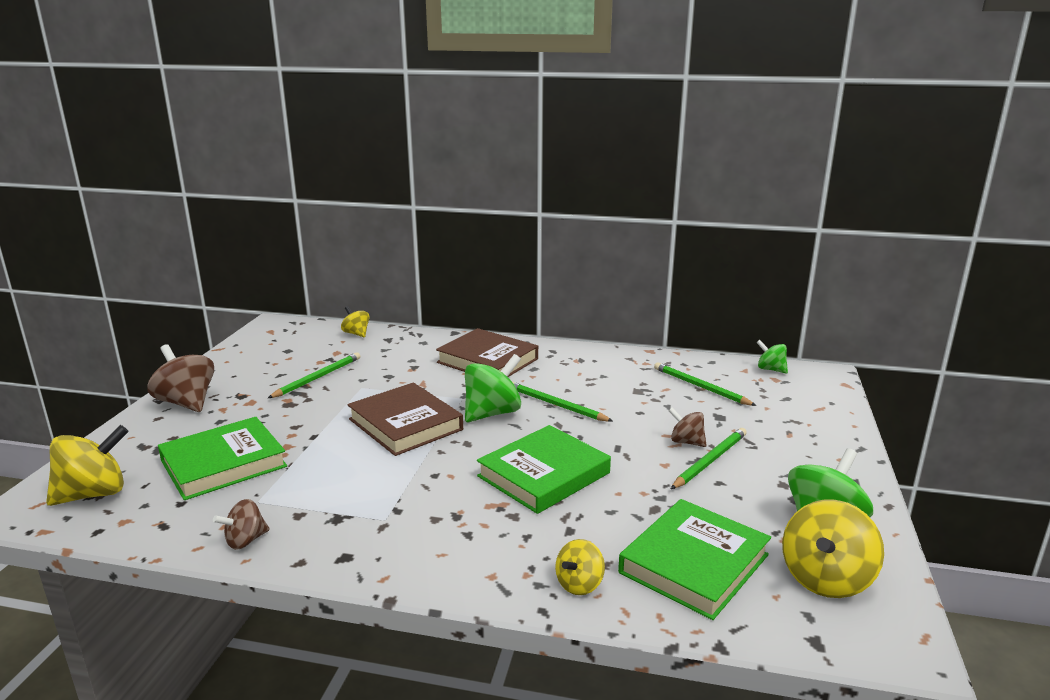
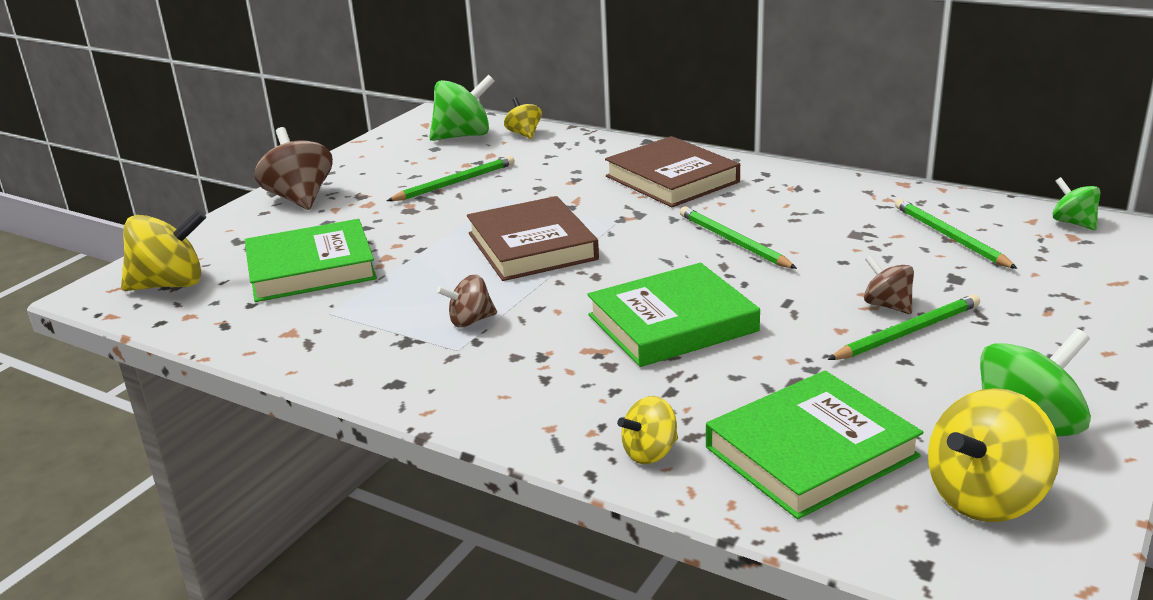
camera: 20 degrees right, 5 degrees up
brown spinning top [213,499,270,550] -> brown spinning top moved to [437,274,497,328]
green spinning top [465,354,521,422] -> green spinning top moved to [429,75,495,141]

